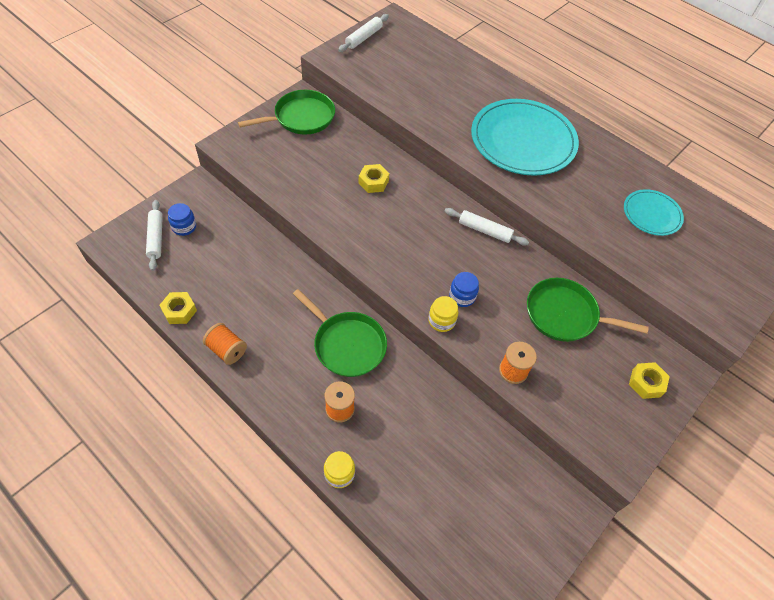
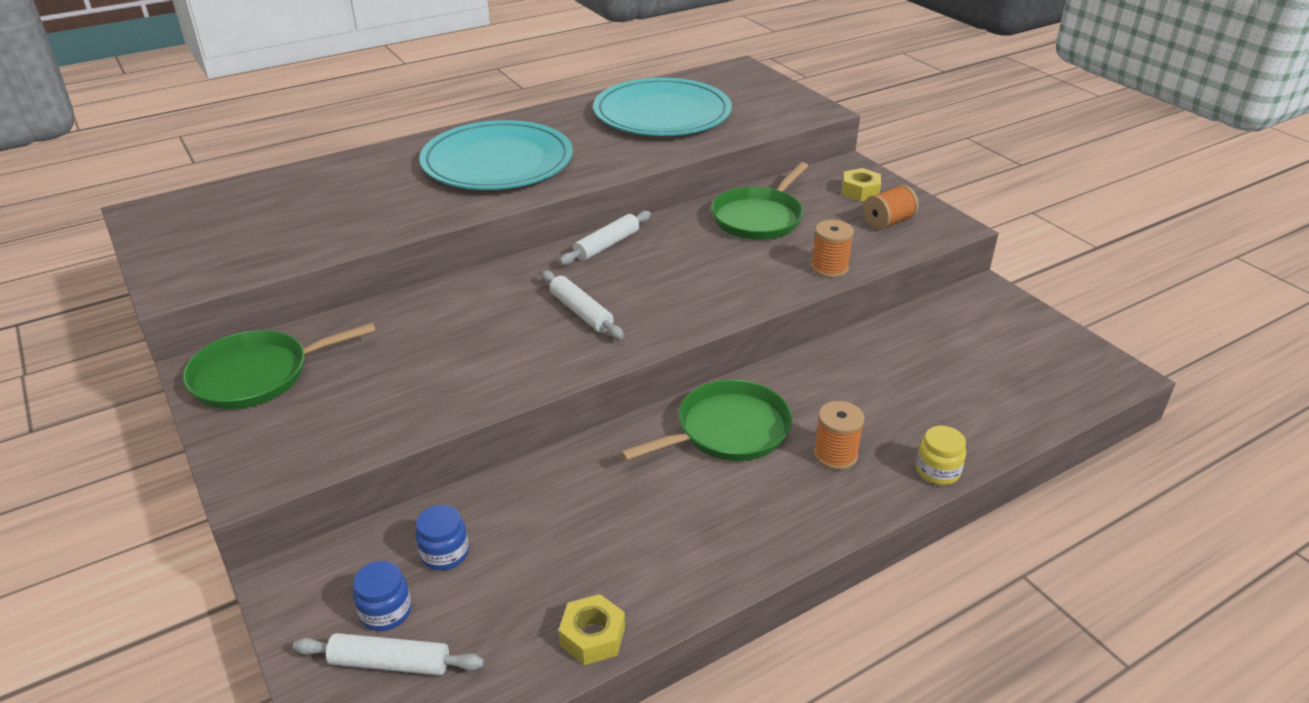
camera: 70 degrees left, 20 degrees down
orange spool [203,323,247,365] -> orange spool moved to [863,185,919,230]
green pan [238,90,335,134] -> green pan turned 105 degrees counterclockwise [183,322,376,409]
white rolling pin [338,14,389,52] -> white rolling pin moved to [541,270,624,339]
yellow nut [359,164,389,193] -> none
yellow jar [428,296,458,332] -> none
blue jar [449,272,479,307] -> blue jar moved to [415,505,469,571]
turquoise plate [624,189,684,236] -> turquoise plate [593,78,732,136], size x1.93

